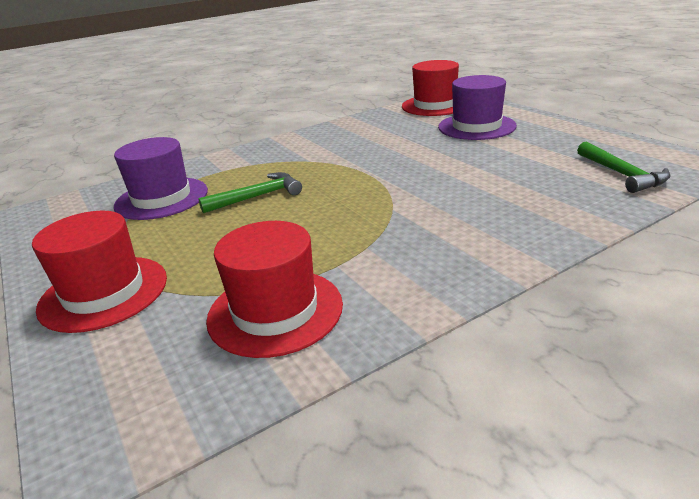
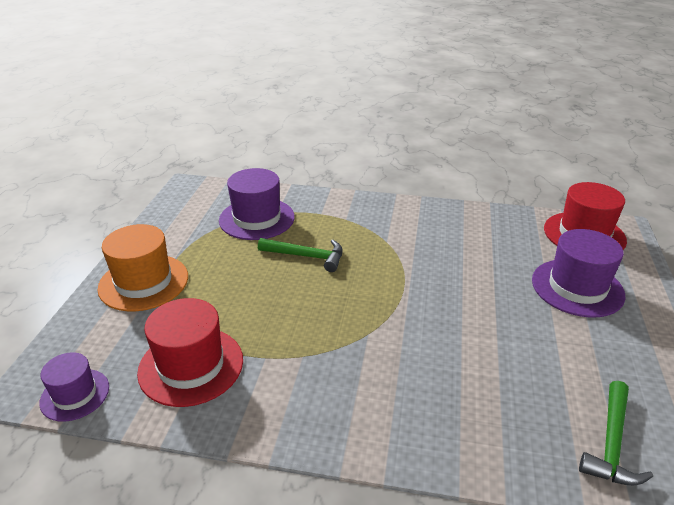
camera: 40 degrees right, 5 degrees up
red hat [32,211,167,333] -> orange hat [98,224,188,311]
none -> purple hat [39,352,109,422]

